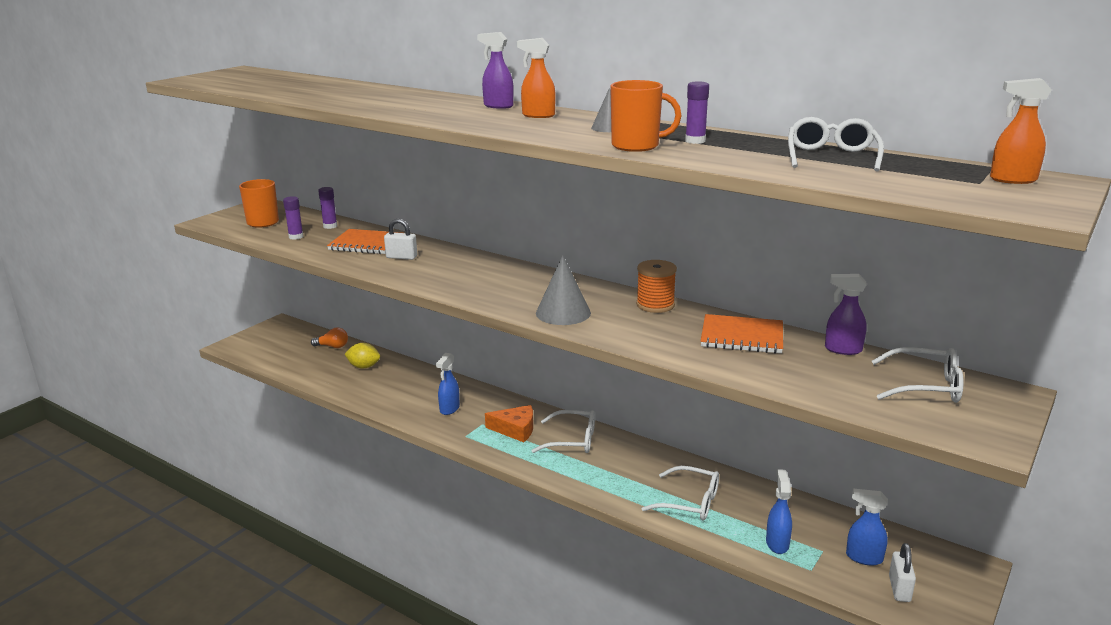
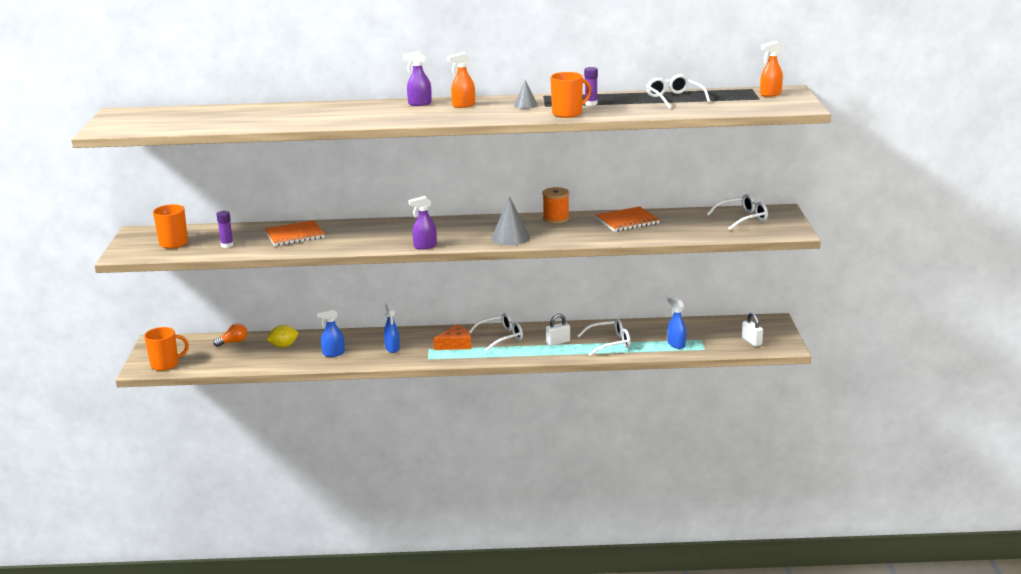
camera: 35 degrees left, 0 degrees up
purple glue stick [318,187,337,229] -> none
white padlock [384,219,417,260] -> white padlock moved to [546,314,570,346]
purple spray bottle [825,274,867,355] -> purple spray bottle moved to [409,196,437,250]
blue spray bottle [846,488,888,565] -> blue spray bottle moved to [316,308,345,357]
none -> orange mug [144,327,189,371]

